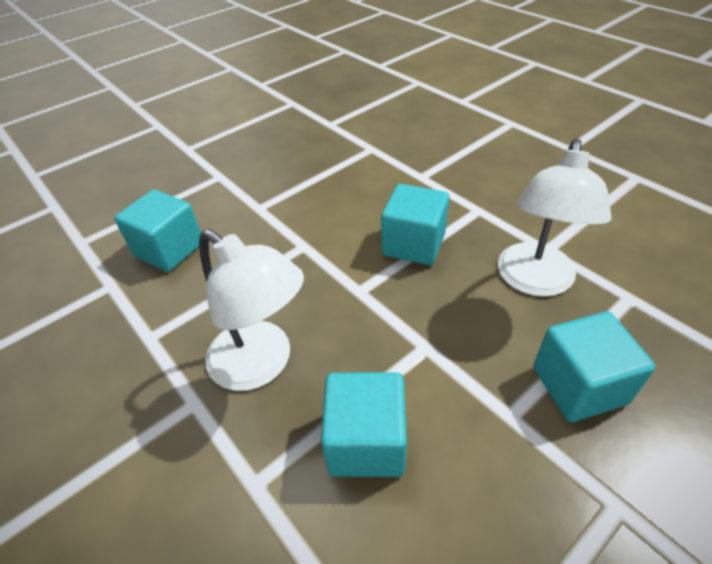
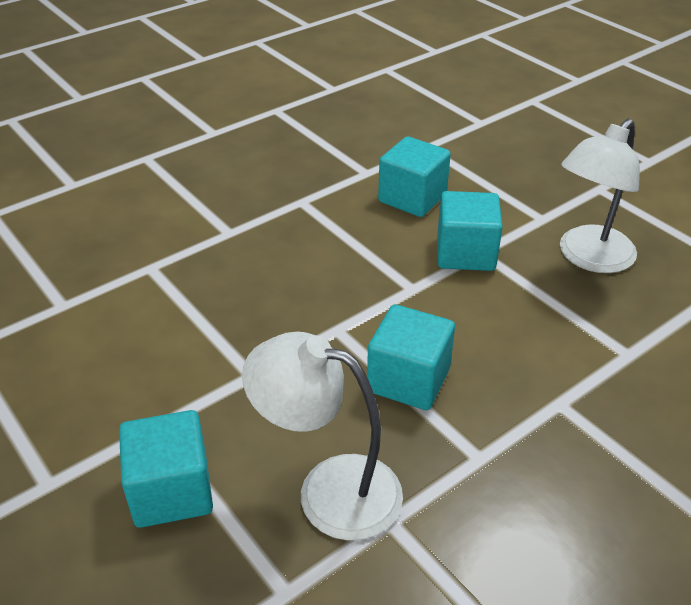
camera: 90 degrees right, 5 degrees down
white lamp [199,229,304,391] -> white lamp moved to [560,119,640,273]
turquoise cube [321,372,407,477] -> turquoise cube moved to [437,191,503,271]

